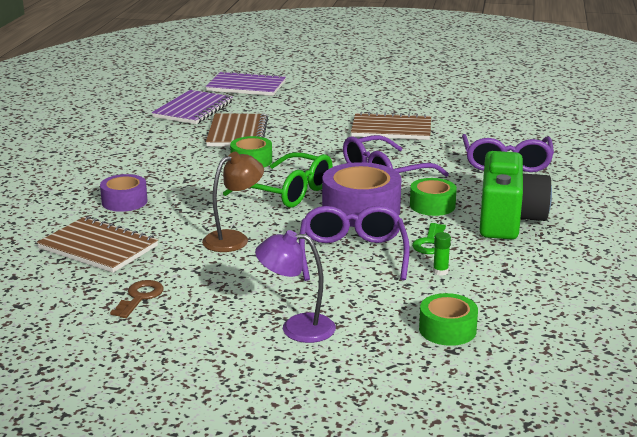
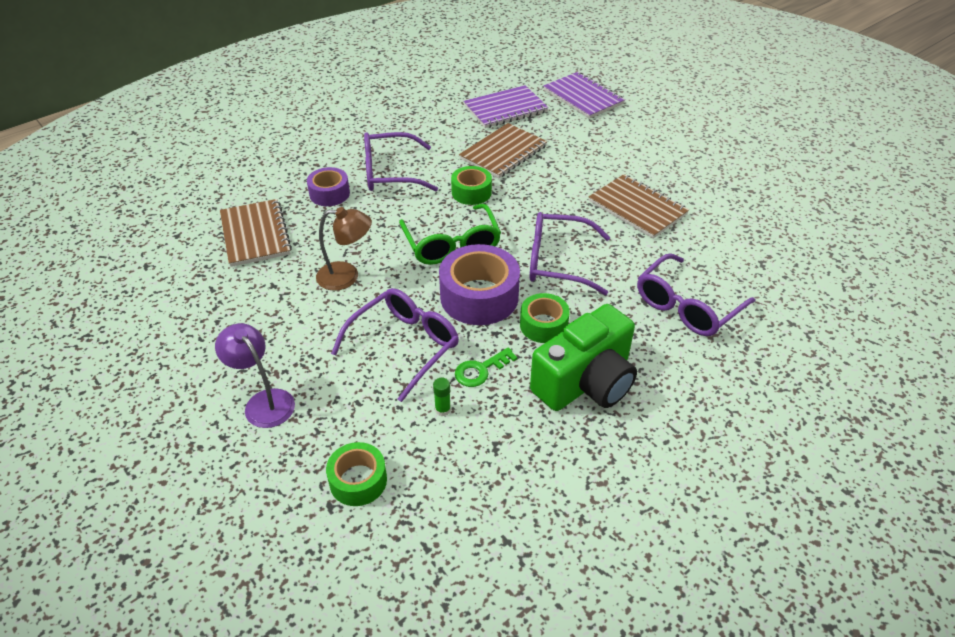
camera: 40 degrees right, 20 degrees up
brown key [110,280,164,318] -> none
none -> purple glasses [364,132,438,191]

